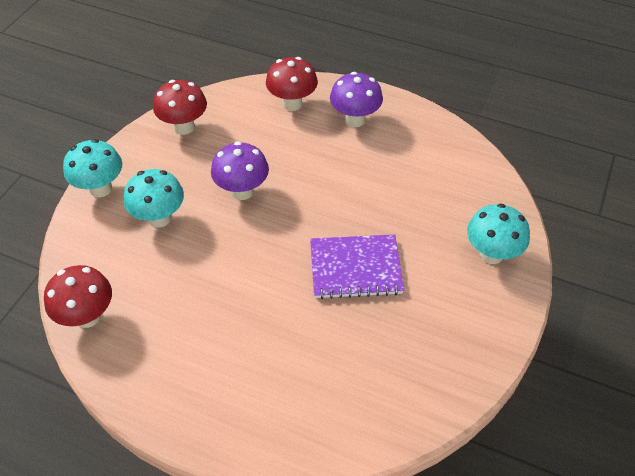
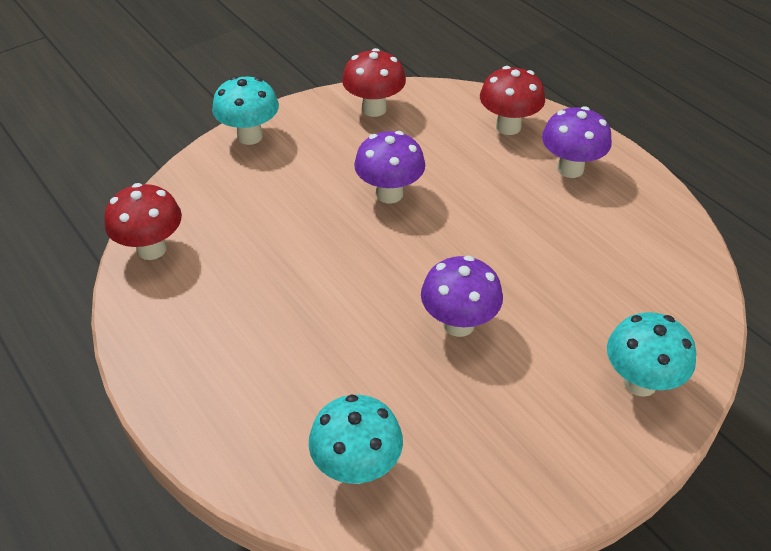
camera: 30 degrees right, 5 degrees down
turquoise mushroom [124,169,184,228] -> turquoise mushroom moved to [309,394,403,484]
purple notebook [310,234,404,299] -> purple mushroom [421,256,503,337]

